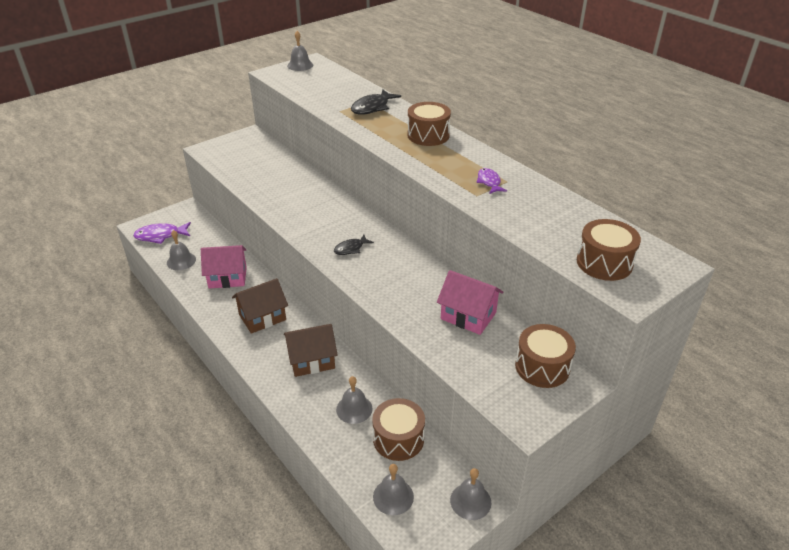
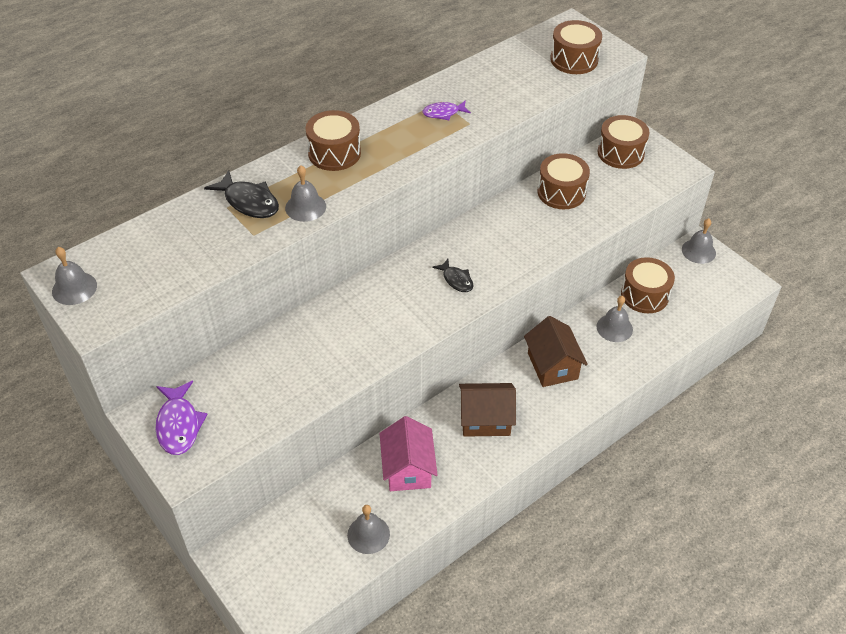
camera: 90 degrees left, 10 degrees up
purple fish [133,222,191,244] -> purple fish moved to [156,380,208,455]
brown house [232,278,288,334] -> brown house turned 60 degrees counterclockwise [459,383,516,437]
grey bell [373,464,414,515] -> grey bell moved to [285,165,326,222]
pink house [437,270,503,335] -> brown drum [537,153,590,209]

